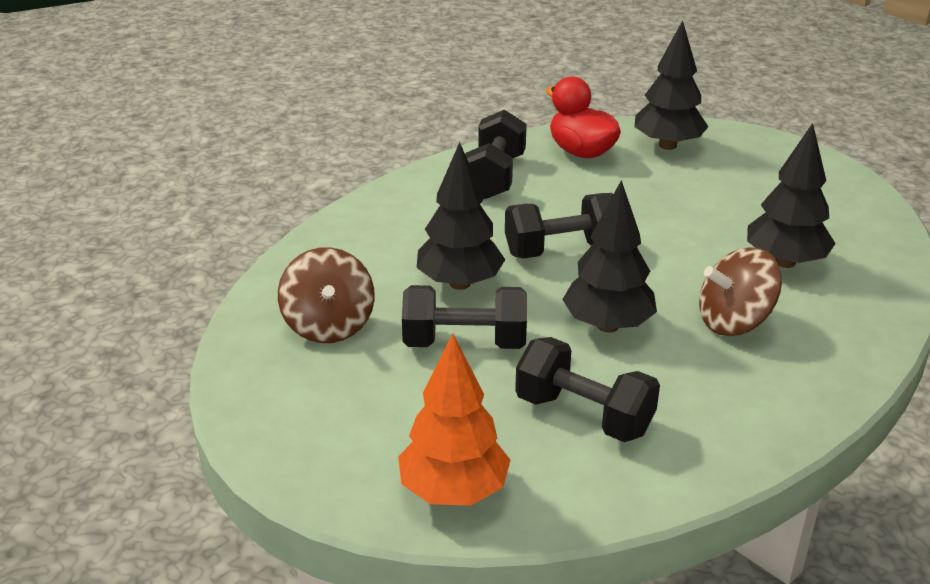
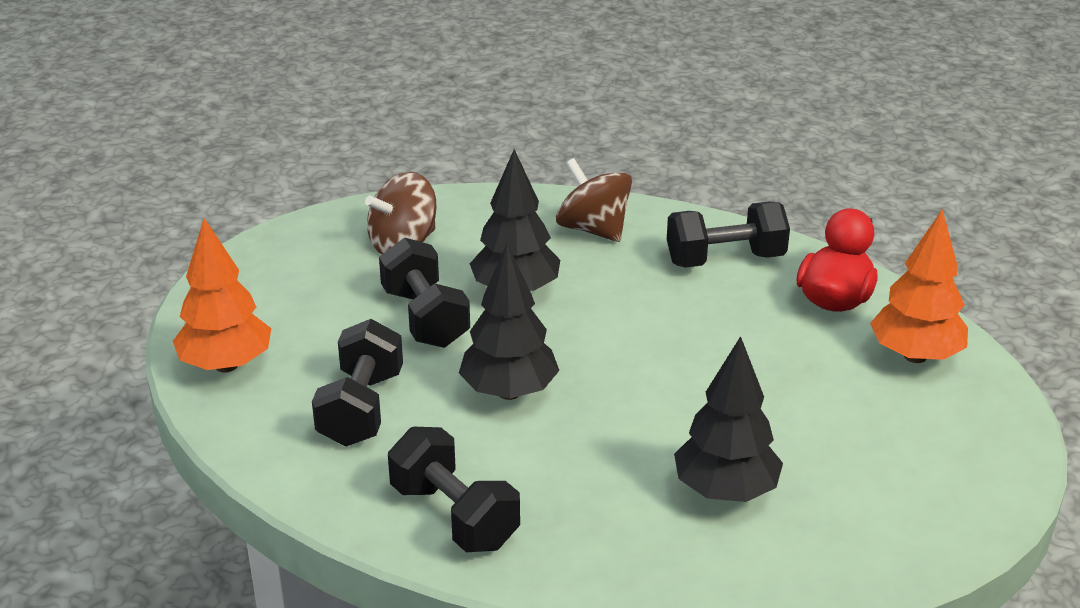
camera: 65 degrees right, 0 degrees up
black dumbbell [505,193,613,259] -> black dumbbell moved to [388,427,520,552]
black tree [634,20,708,150] -> orange tree [870,209,968,363]
brown spinning top [699,247,782,336] -> brown spinning top moved to [556,158,632,242]

